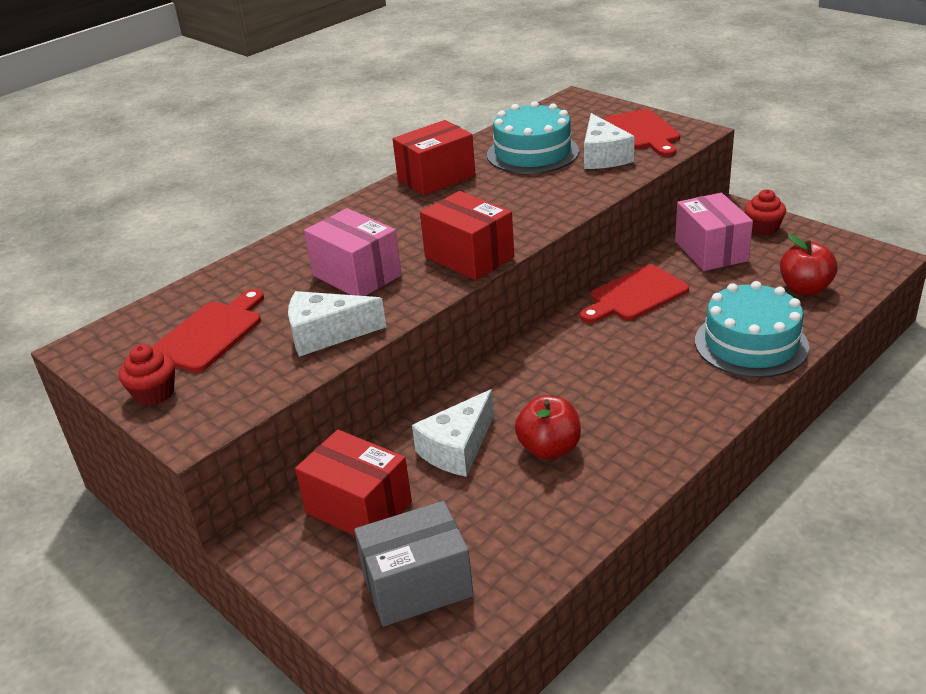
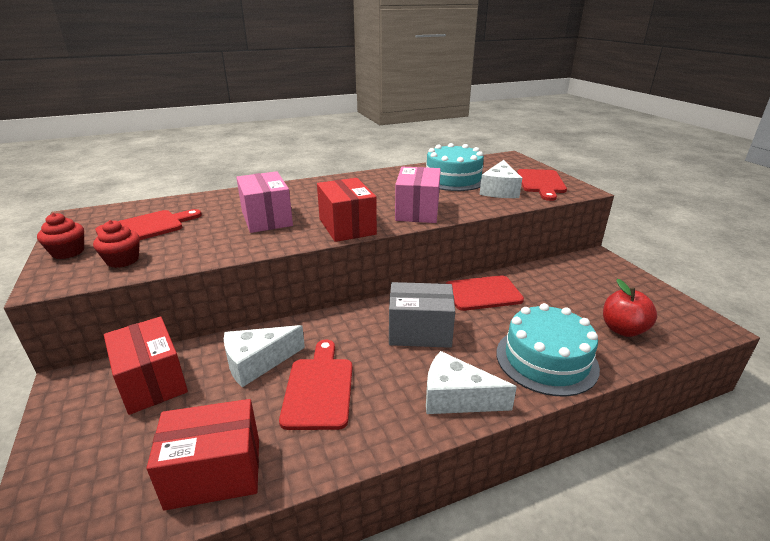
camera: 20 degrees right, 5 degrees down
white cheese [288,291,386,357] -> white cheese moved to [426,351,517,414]
grey box [354,501,473,627] -> grey box moved to [389,282,455,348]
red box [393,120,476,196] -> red box moved to [147,399,259,511]
red apple [515,395,581,459] -> red cutting board [279,340,352,430]
pink box [675,193,753,271] -> pink box moved to [395,167,441,223]
red cupcake [744,189,786,235] -> red cupcake moved to [93,220,140,268]

